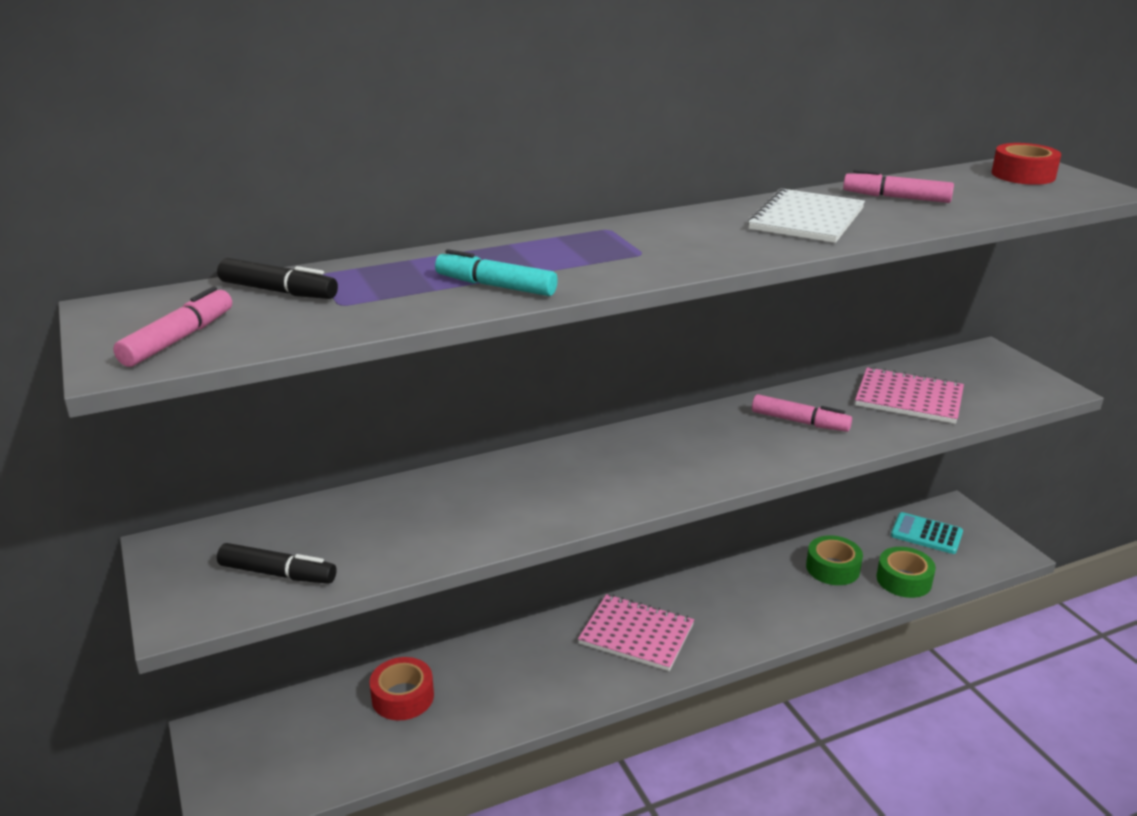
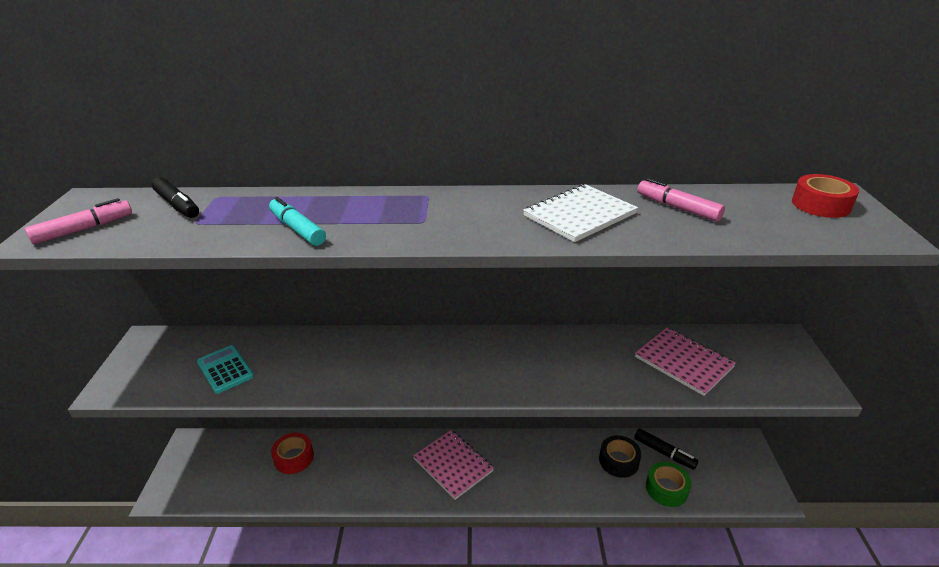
camera: 25 degrees right, 5 degrees up
black marker [217,543,336,584] -> black marker moved to [634,429,698,470]
pink marker [752,394,852,432] -> none
green tape [806,535,863,585] -> black tape [599,435,641,478]
turquoise calculator [891,512,963,554] -> turquoise calculator moved to [197,345,254,394]

